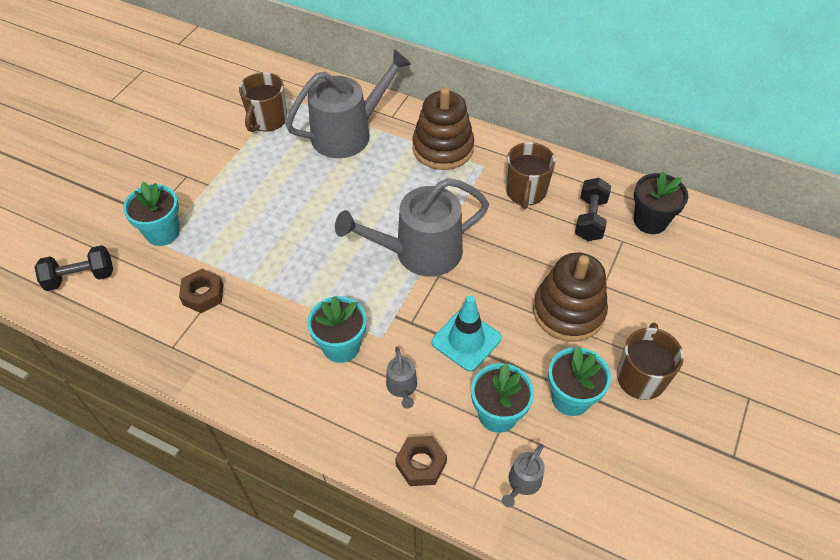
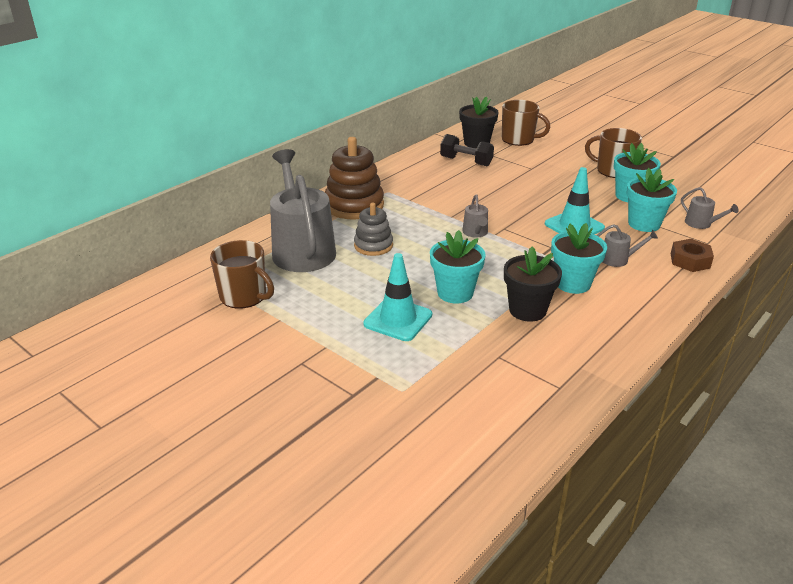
camera: 75 degrees left, 20 degrees down
black dumbbell [35,245,113,291] -> none
turquoise flower pot [123,181,180,246] -> turquoise flower pot moved to [430,230,486,303]
brown nut [179,269,223,313] -> none
grey watering can [335,178,489,277] -> grey watering can [462,194,488,237], size x0.42
brown mug [506,142,556,209] -> brown mug moved to [502,100,550,146]
brown stacking toy [533,253,608,342] -> none
none -> grey stacking toy [354,203,393,256]
none -> turquoise traffic cone [363,253,432,341]
none -> black flower pot [504,247,562,322]

